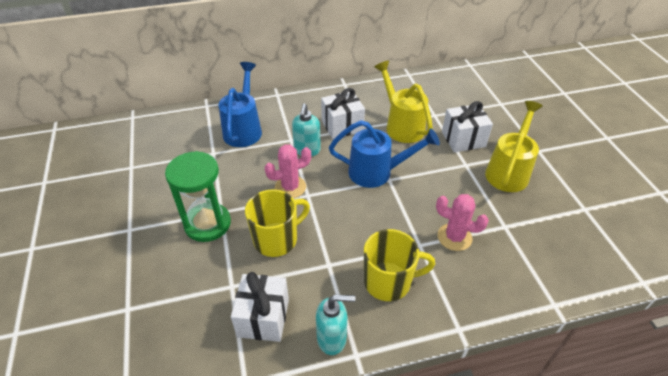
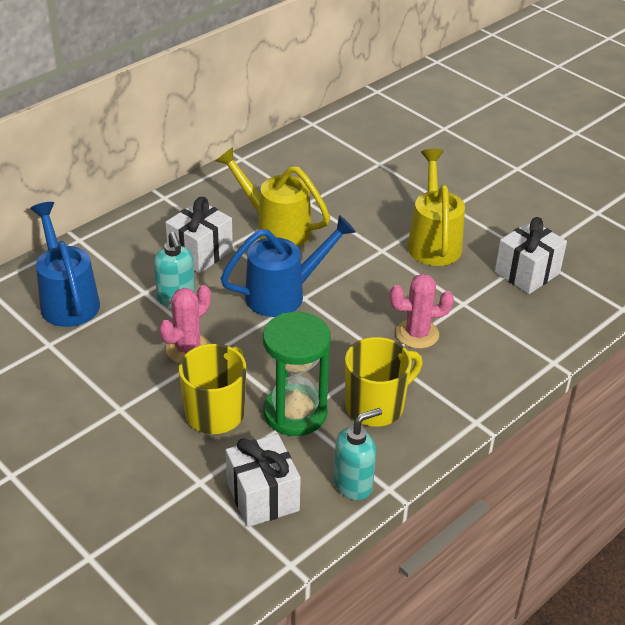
camera: 30 degrees left, 5 degrees down
green hourglass [165,151,231,242] -> green hourglass moved to [263,312,331,436]
white gift [442,101,493,152] -> white gift moved to [495,217,567,294]

